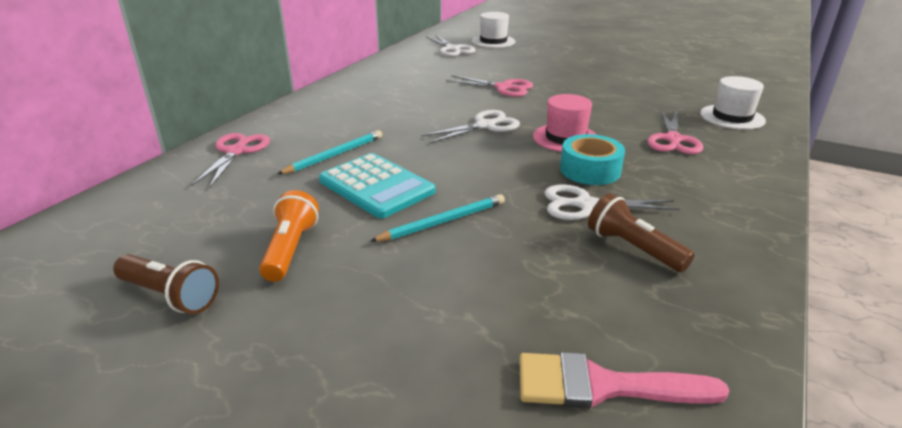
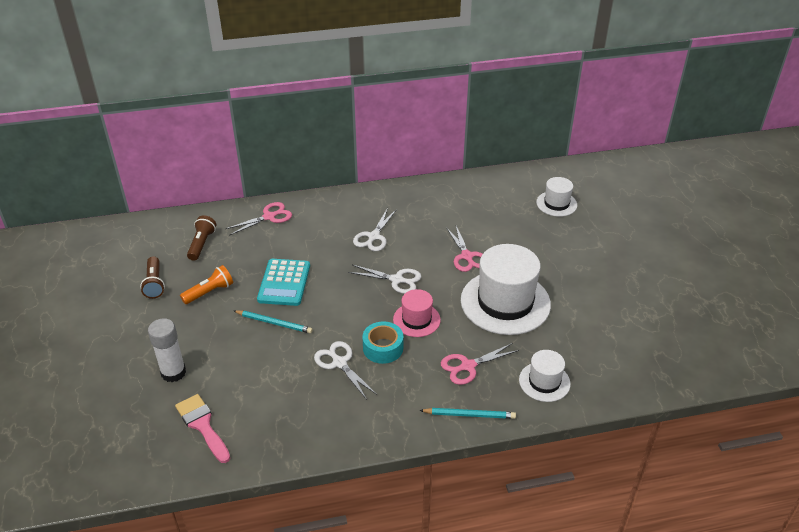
camera: 50 degrees right, 10 degrees up
turquoise pencil [277,130,382,174] -> turquoise pencil moved to [419,408,516,419]
white scissors [426,34,476,56] -> white scissors moved to [353,208,397,251]
brown flashlight [588,193,695,272] -> brown flashlight moved to [187,216,216,261]
none -> white glue stick [148,318,186,382]
none -> white hat [461,244,551,335]

